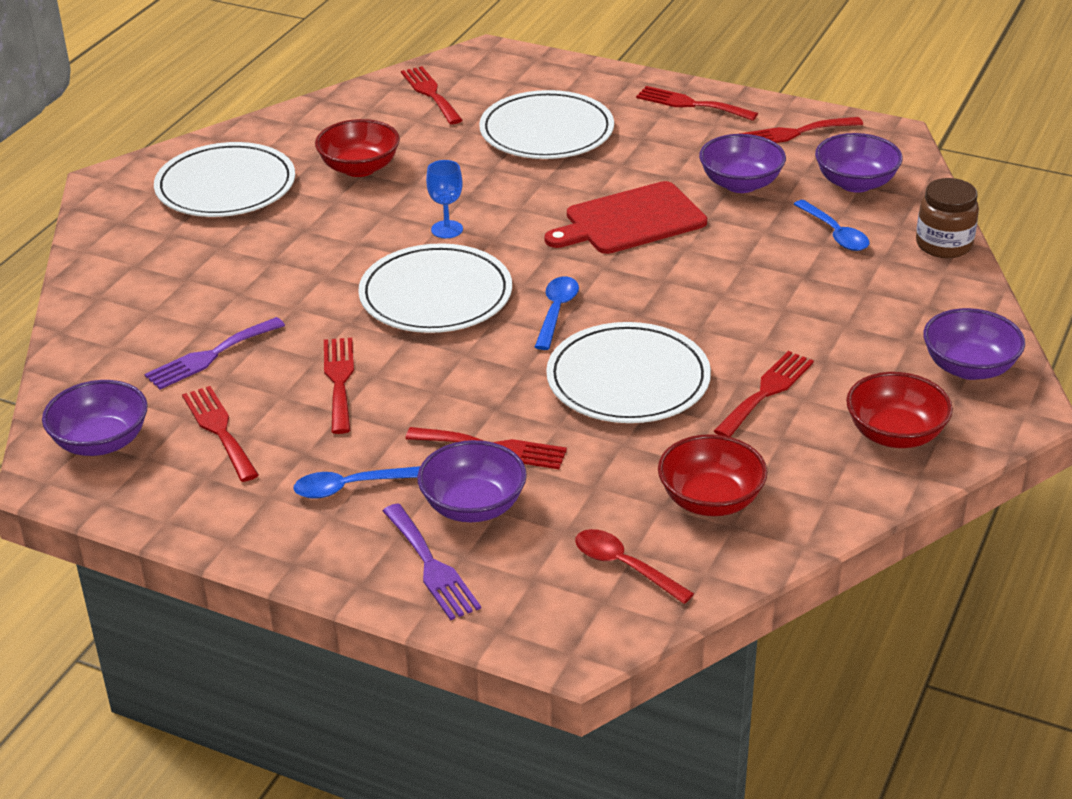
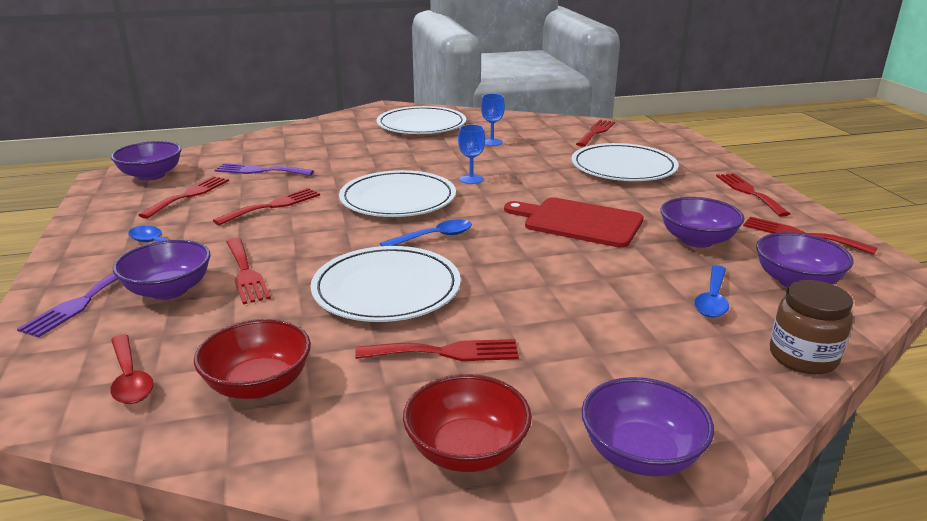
camera: 50 degrees right, 10 degrees down
red bowl [315,119,400,177] -> blue goblet [481,94,505,146]
red spoon [575,529,694,604] -> red spoon turned 150 degrees clockwise [111,334,154,404]

